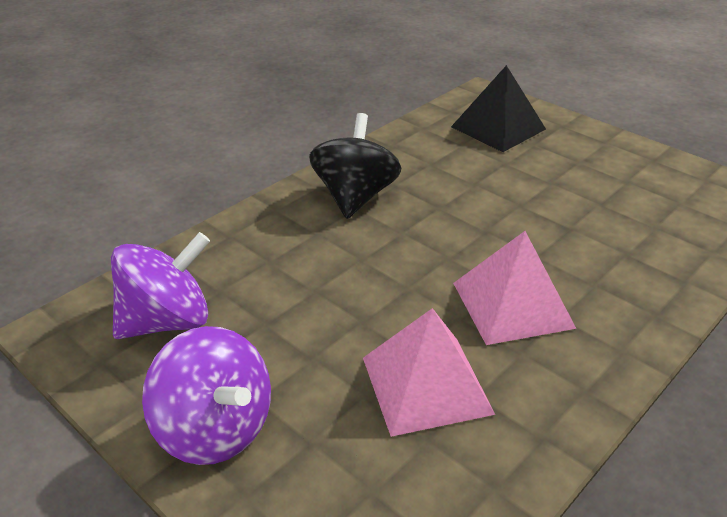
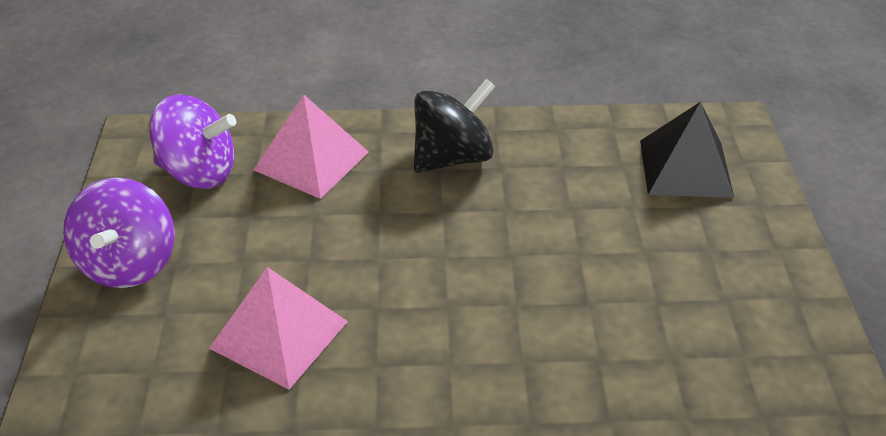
camera: 45 degrees right, 5 degrees up
pink pyramid [453,231,576,345] -> pink pyramid moved to [253,95,369,199]

